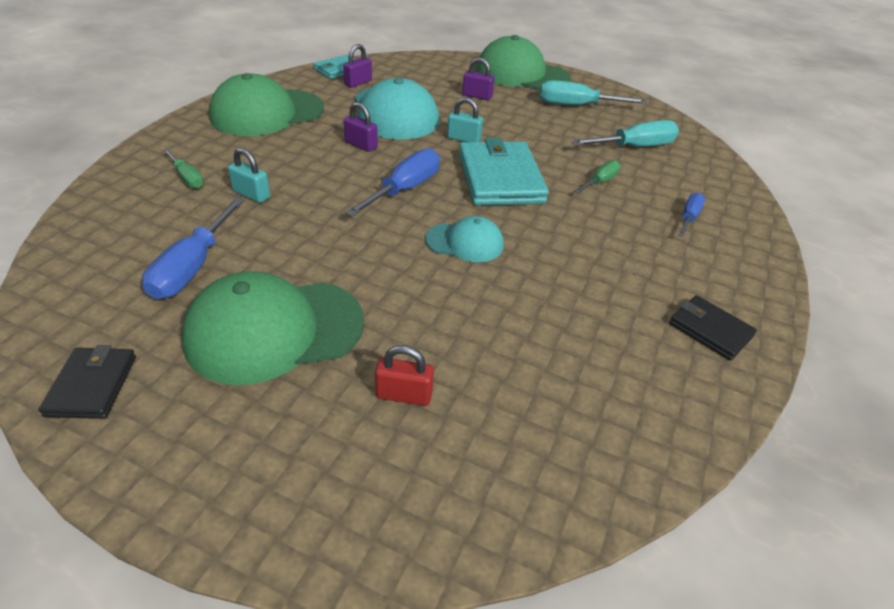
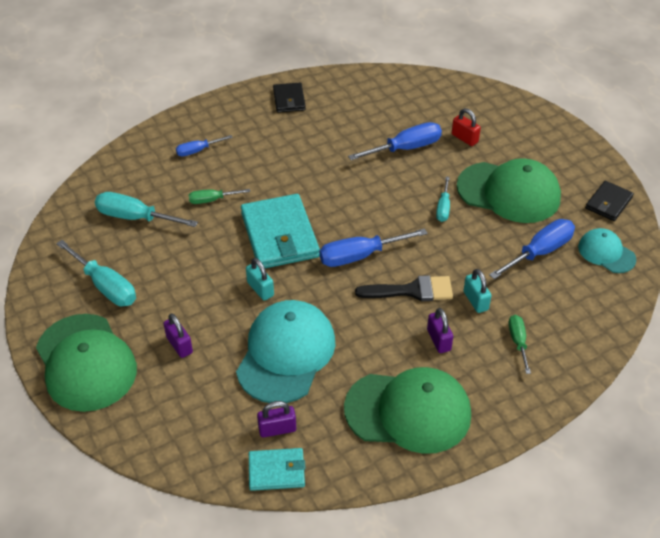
camera: 140 degrees left, 5 degrees up
purple padlock [343,102,378,152] -> purple padlock moved to [427,308,453,353]
turquoise cap [425,216,504,262] -> turquoise cap moved to [578,228,637,273]
turquoise wallet [459,138,549,205] -> turquoise wallet turned 45 degrees counterclockwise [241,194,320,268]
none -> blue screwdriver [348,122,442,160]
none -> black brush [355,275,453,301]
none -> turquoise screwdriver [436,177,450,222]

